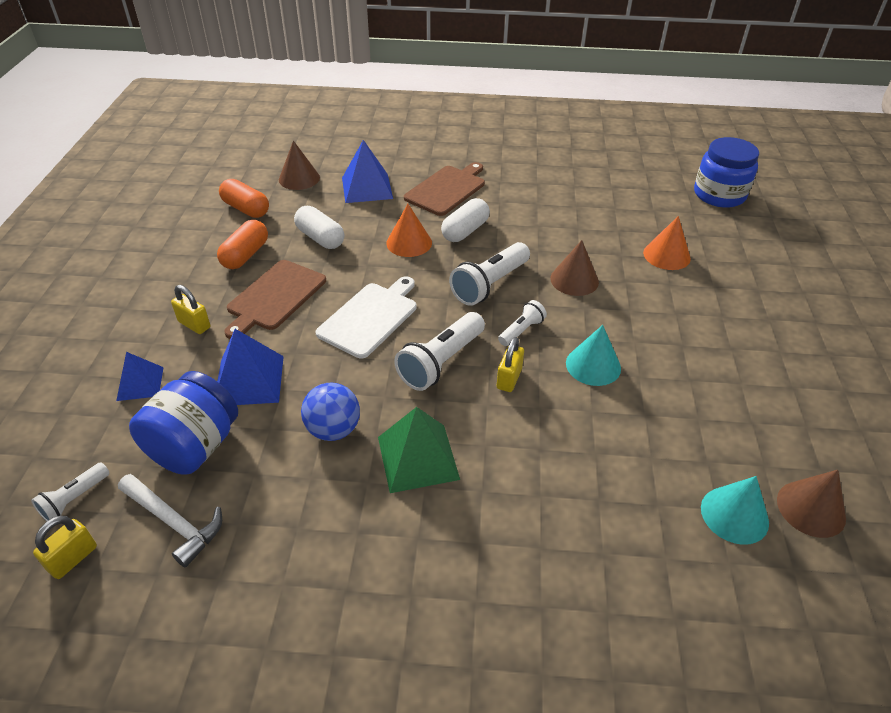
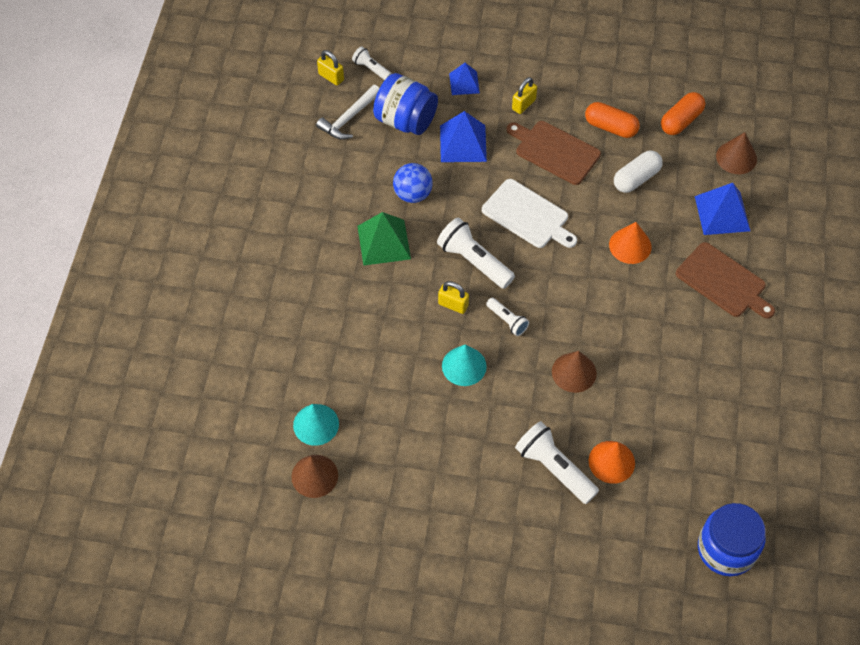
camera: 95 degrees right, 15 degrees up
white capsule [441,198,490,242] -> none
white flashlight [449,242,530,306] -> white flashlight moved to [515,421,599,504]

